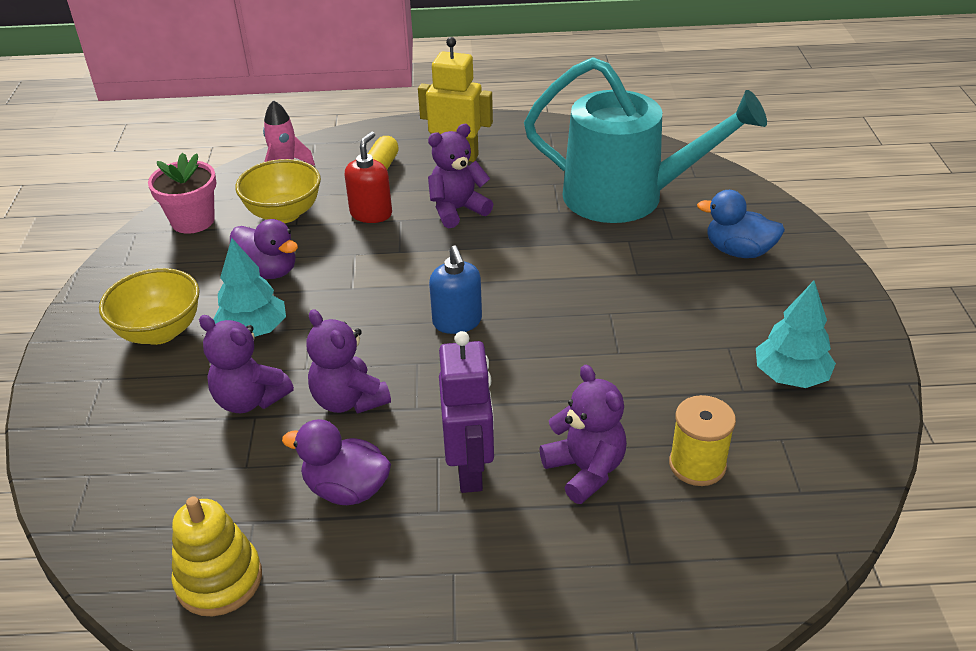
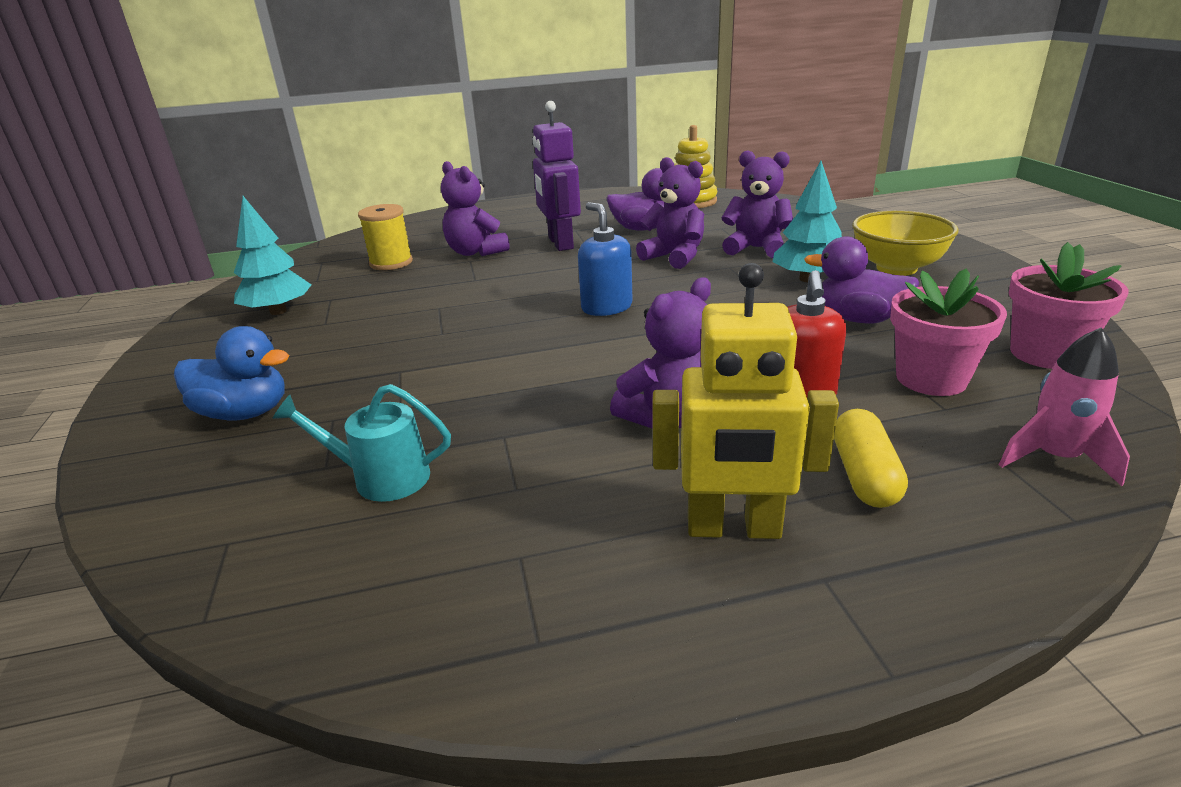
camera: 170 degrees right, 10 degrees down
yellow bowl [235,159,321,223] -> pink flower pot [890,269,1007,396]
turquoise watering can [524,57,767,223] -> turquoise watering can [272,384,451,502], size x0.41

